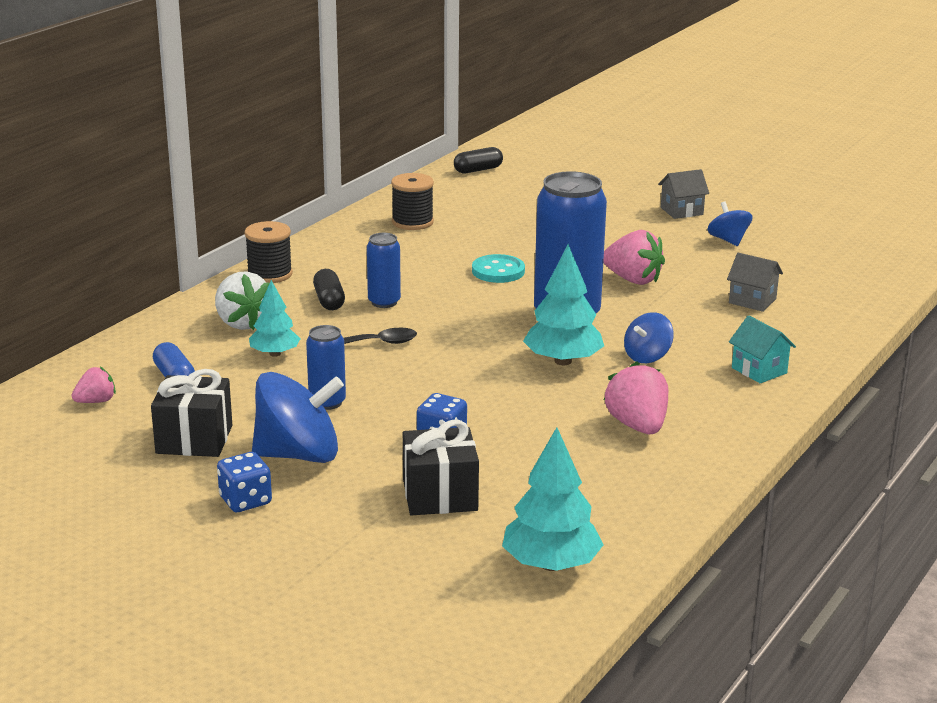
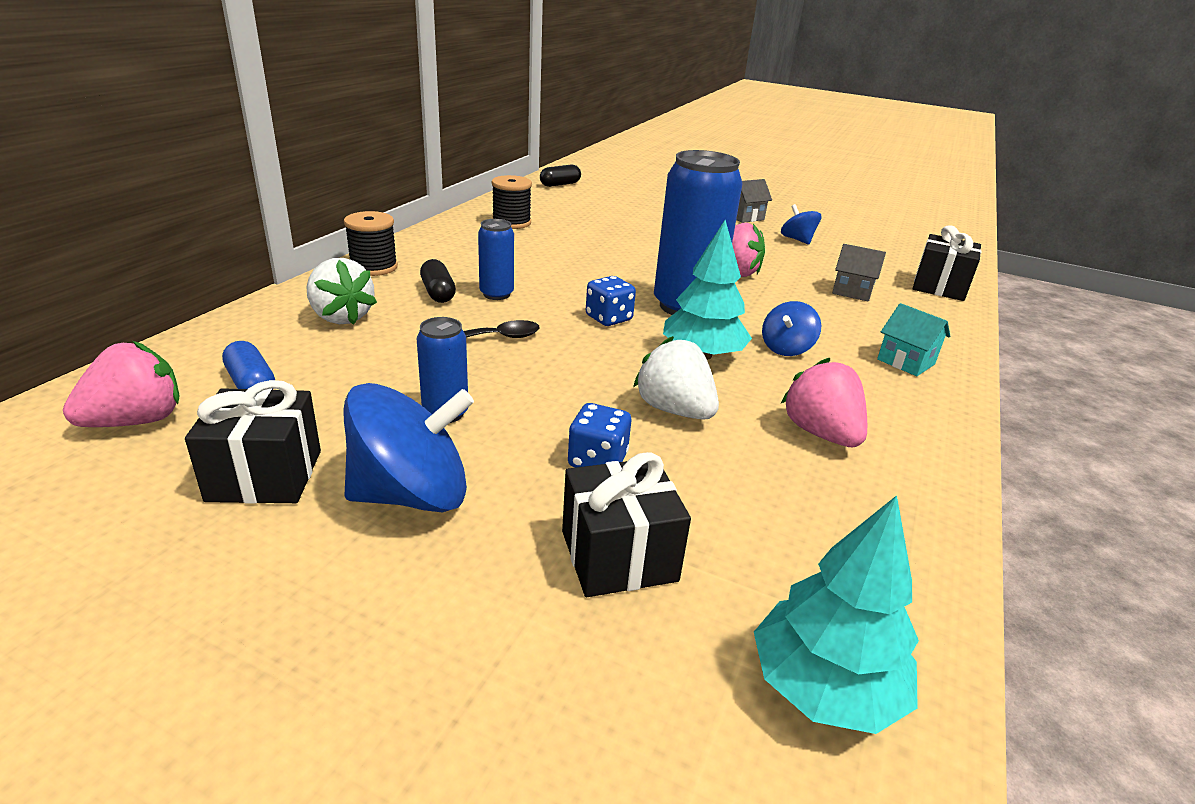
camera: 10 degrees left, 5 degrees up
pink strawberry [72,367,116,403] -> pink strawberry [63,341,179,427], size x1.73
blue dice [217,452,272,512] -> blue dice moved to [586,276,636,326]
turquoise tree [249,280,300,357] -> none
turquoise button [472,254,525,283] -> none
none -> white strawberry [633,336,719,419]
none -> black gift [912,225,982,301]

